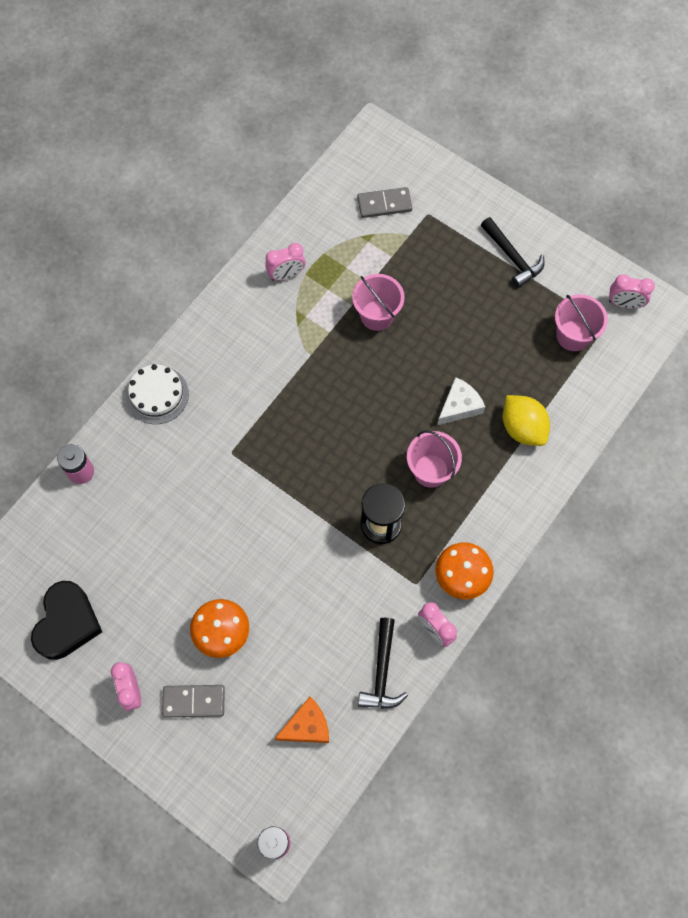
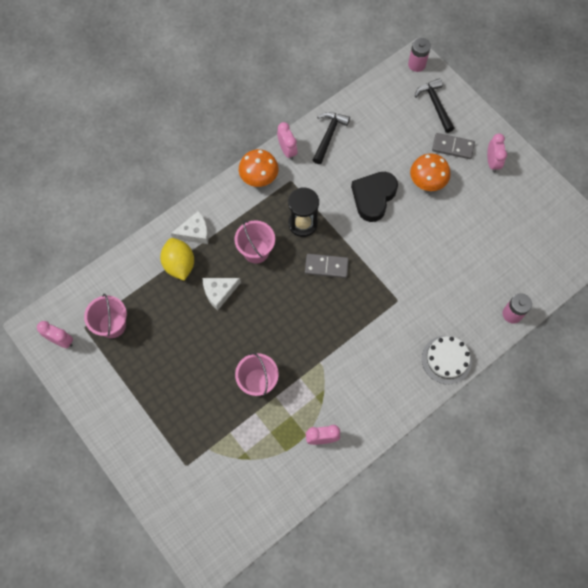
camera: 165 degrees left, 0 degrees up
black heart [31,581,102,660] -> black heart moved to [351,172,398,222]
orange cheese [275,697,329,743] -> none
grey domino [357,187,412,218] -> grey domino moved to [305,254,349,278]
black hammer [481,217,544,288] -> black hammer moved to [415,78,454,133]
none -> white cheese [171,211,209,244]

